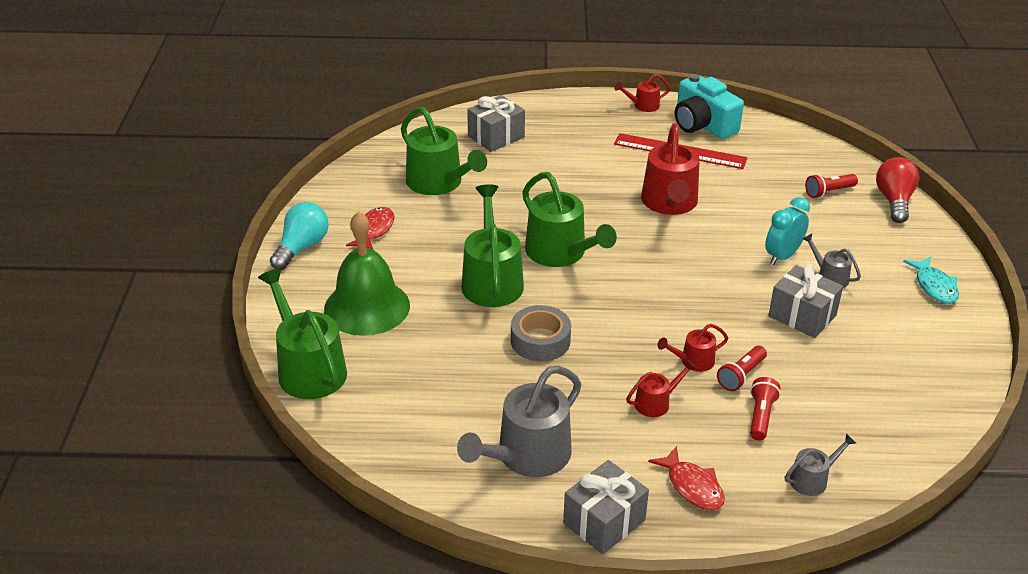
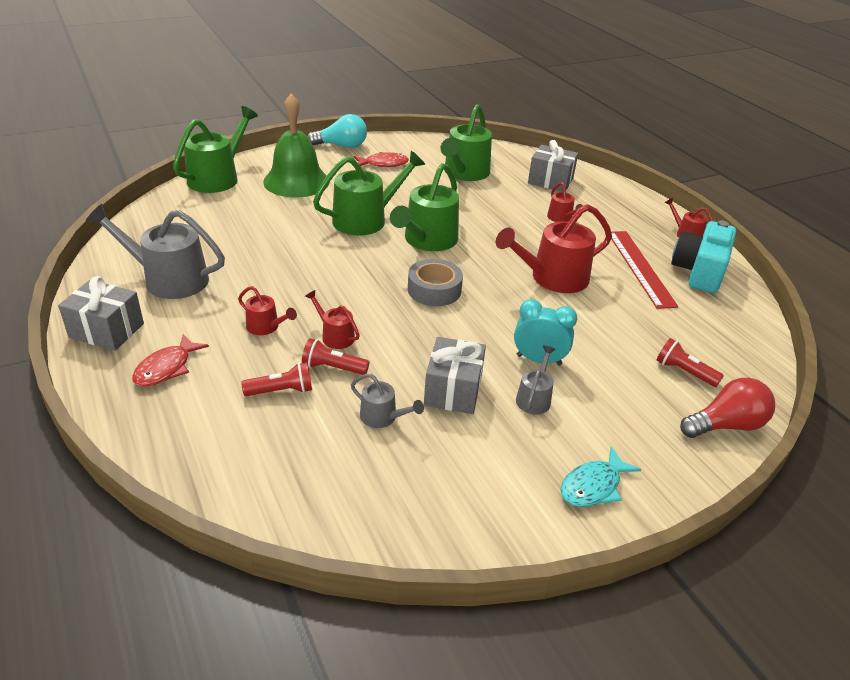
camera: 60 degrees right, 0 degrees up
grey tape [511,305,571,361] -> grey tape moved to [408,259,463,306]
grey watering can [785,434,856,496] -> grey watering can moved to [351,374,424,428]
none -> red watering can [547,182,583,222]

